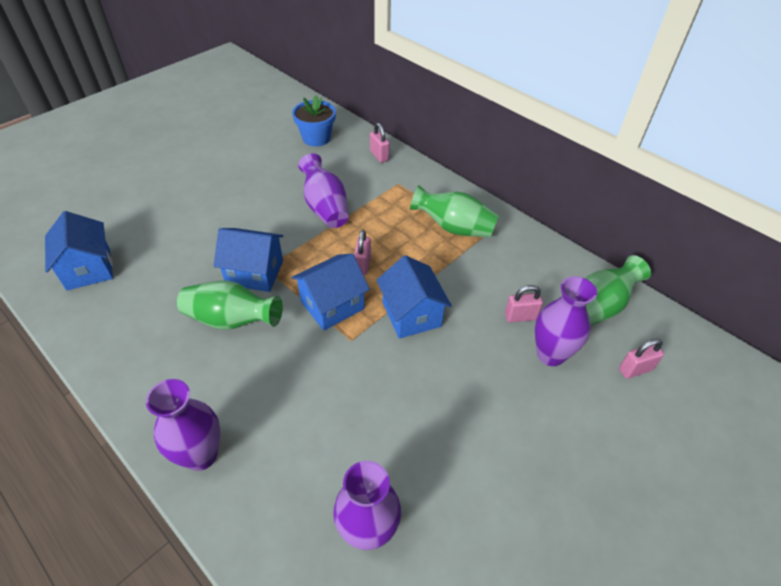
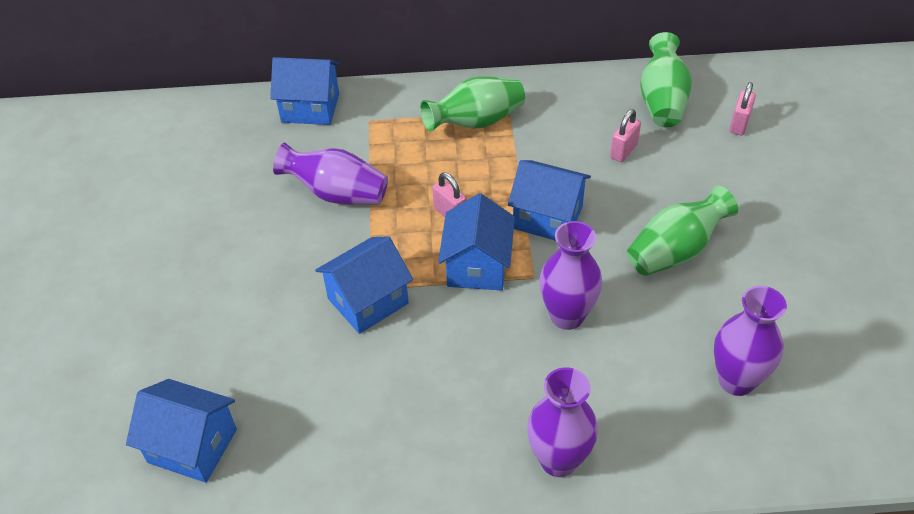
camera: 45 degrees left, 0 degrees up
green vase [177,280,283,330] -> green vase moved to [627,185,738,276]
blue flower pot [292,95,336,147] -> none
pink padlock [370,123,390,163] -> blue house [270,57,339,125]
purple vase [535,276,597,366] -> purple vase moved to [539,221,602,330]

